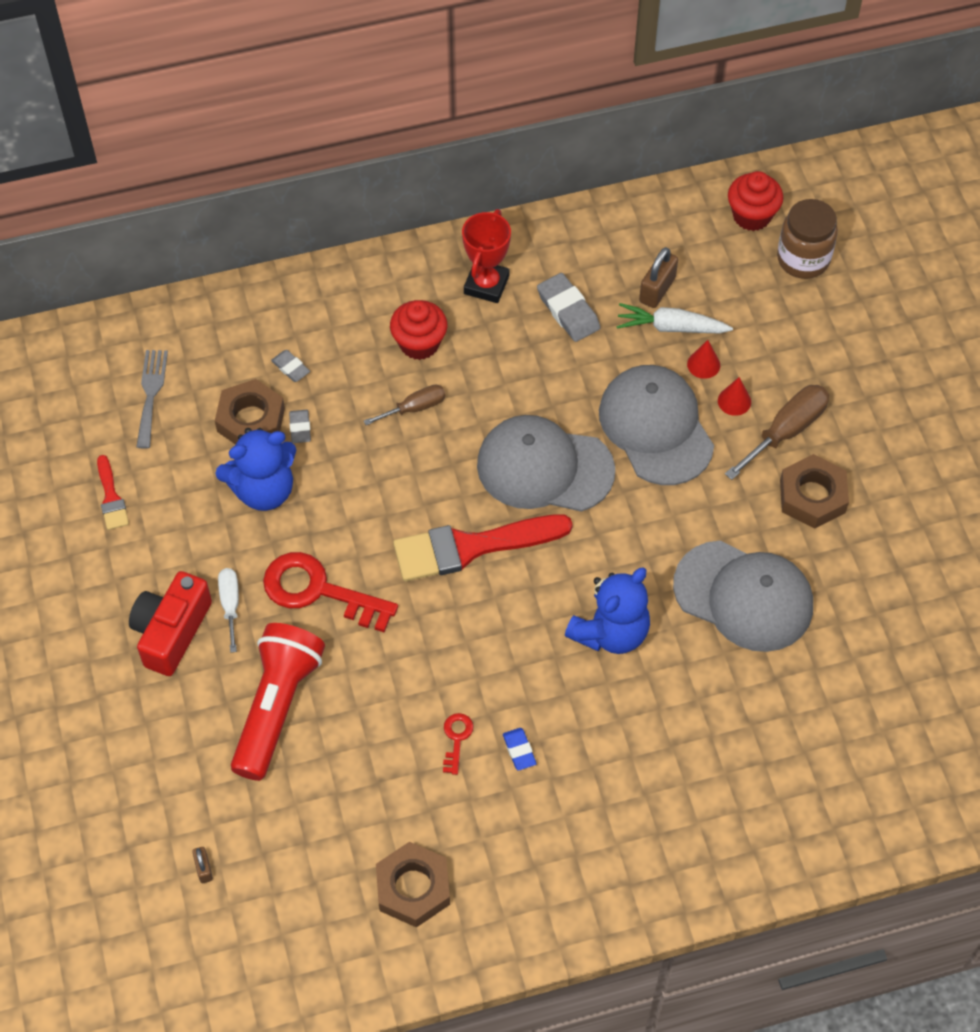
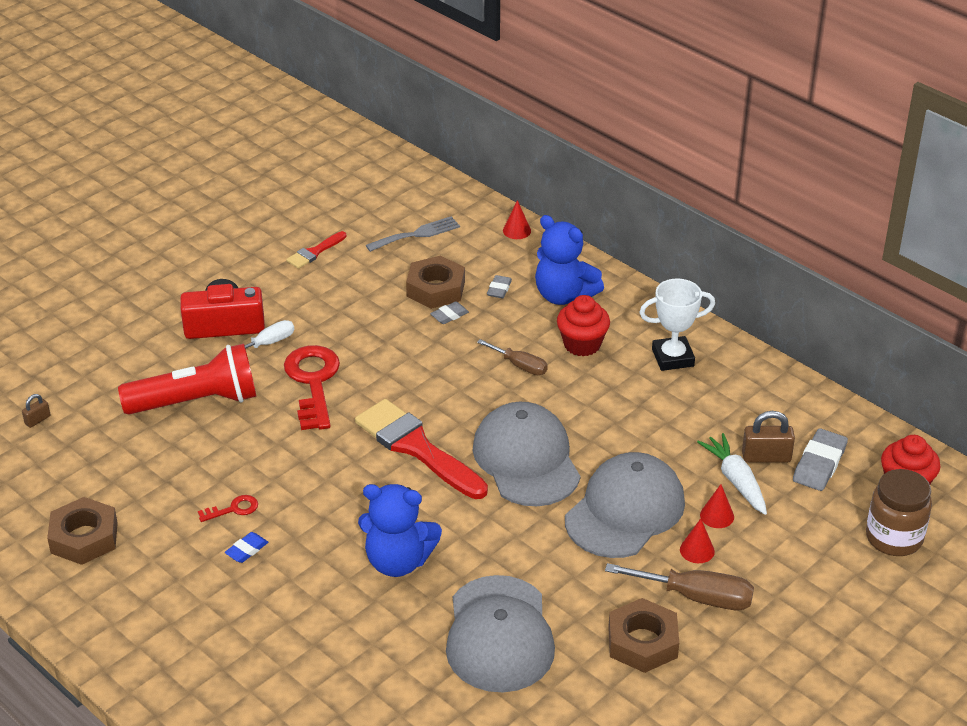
camera: 60 degrees right, 20 degrees down
blue teddy bear [215,428,296,511] -> blue teddy bear moved to [535,215,604,305]
red trophy [462,209,511,303] -> white trophy [639,278,715,371]
grey eraser [537,273,600,342] -> grey eraser moved to [793,428,848,491]
none -> red cone [503,200,531,239]

